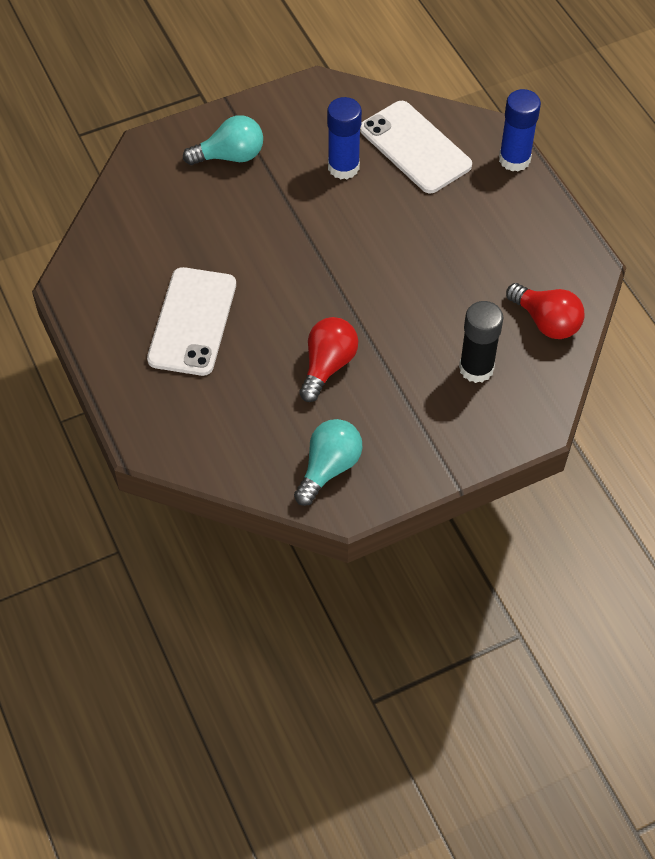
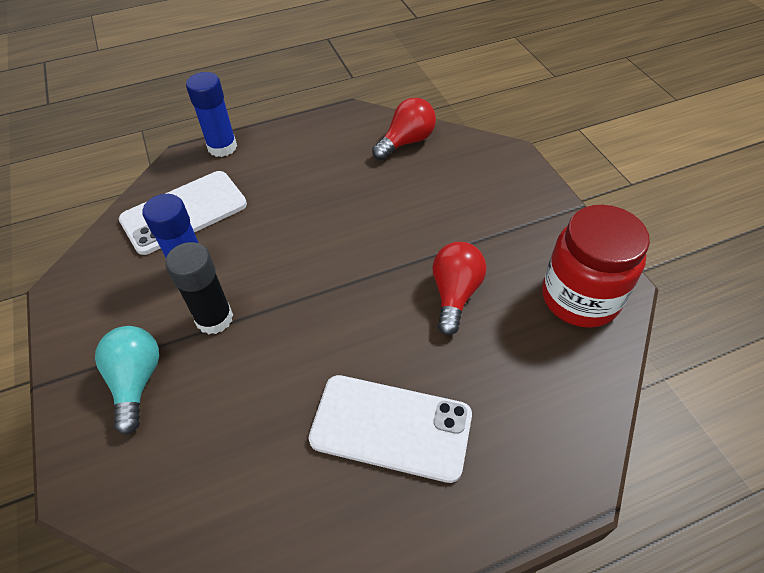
camera: 85 degrees left, 5 degrees down
turquoise light bulb [294,419,362,506] -> red jar [542,205,650,328]
red light bulb [299,317,358,402] -> red light bulb turned 75 degrees clockwise [432,242,487,335]
black glue stick [459,301,503,383] -> black glue stick moved to [165,242,233,335]

